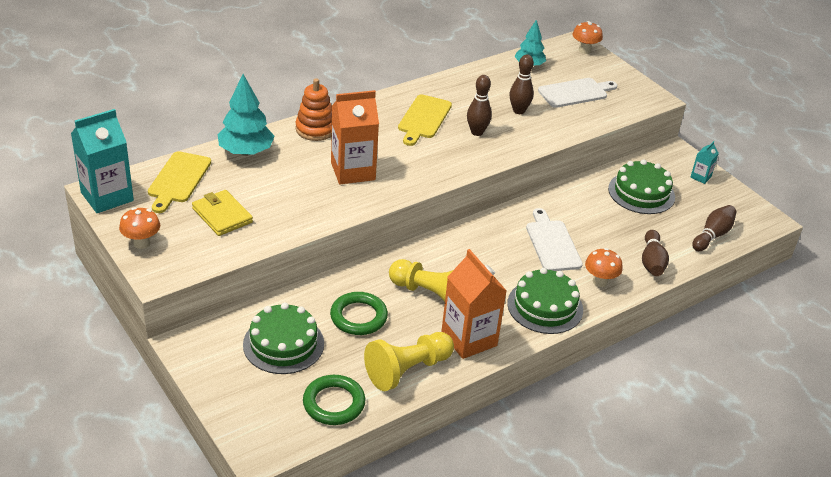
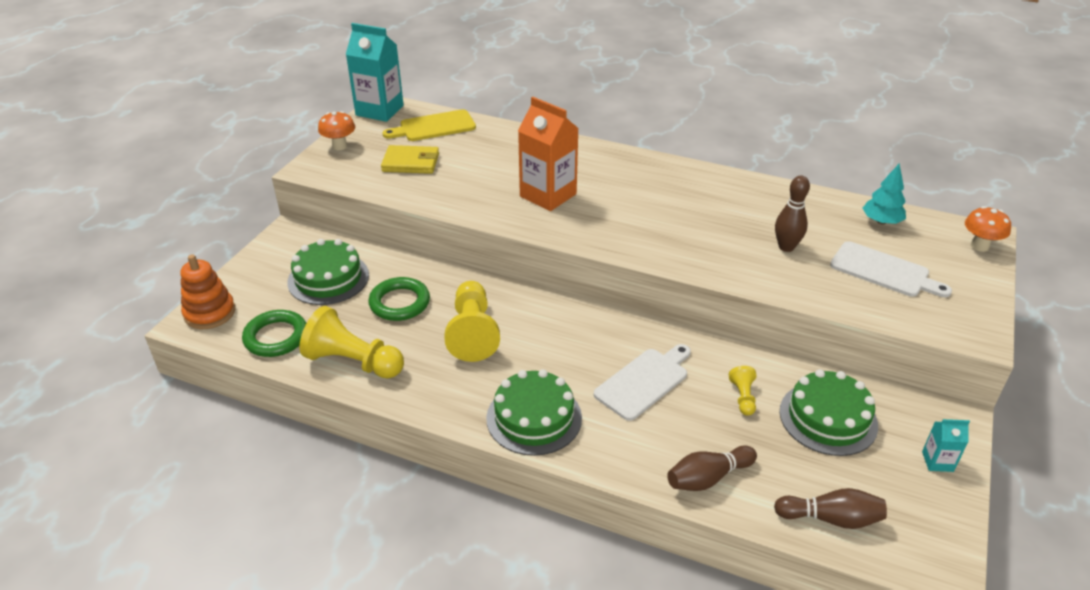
camera: 60 degrees right, 0 degrees up
yellow wallet [192,190,253,236] -> yellow wallet turned 75 degrees clockwise [381,145,439,174]
turquoise tree [218,74,275,156] -> none
orange stacking toy [295,78,332,141] -> orange stacking toy moved to [180,254,235,329]
yellow cutting board [398,94,452,146] -> none
orange carton [441,249,507,359] -> none
brown bowling pin [467,75,492,136] -> none
orange mushroom [585,248,623,287] -> none
none -> yellow pawn [729,366,757,416]

